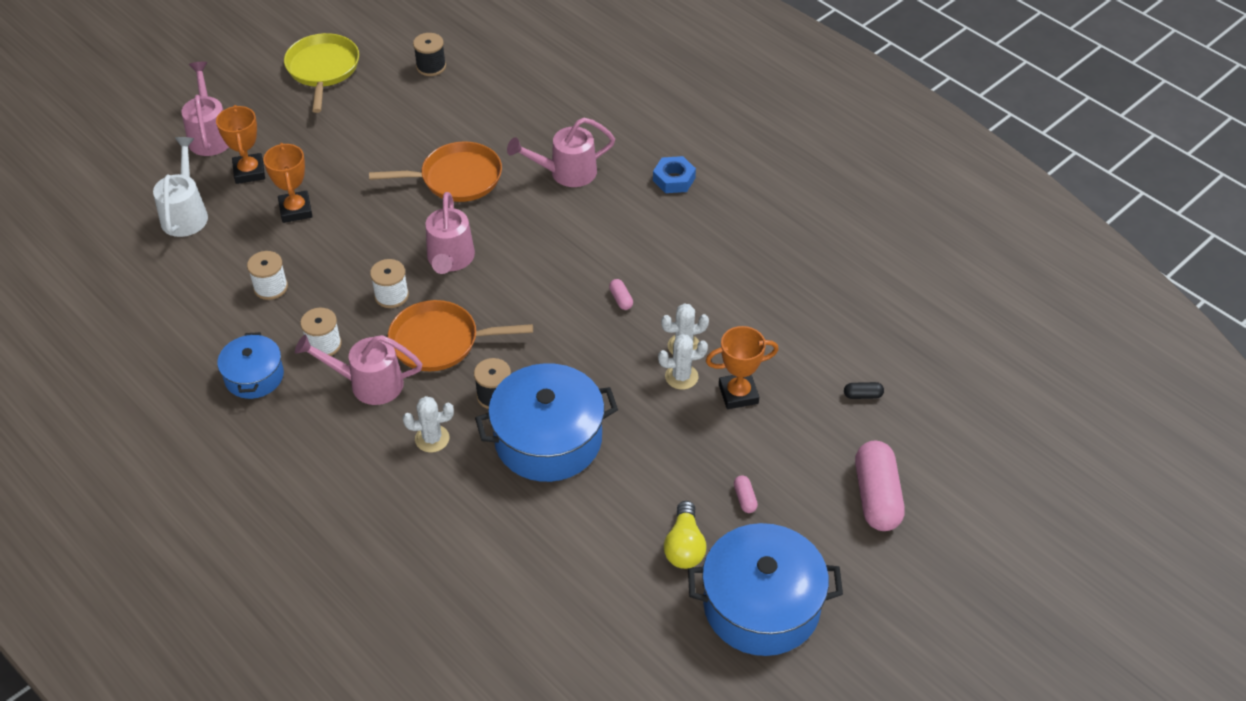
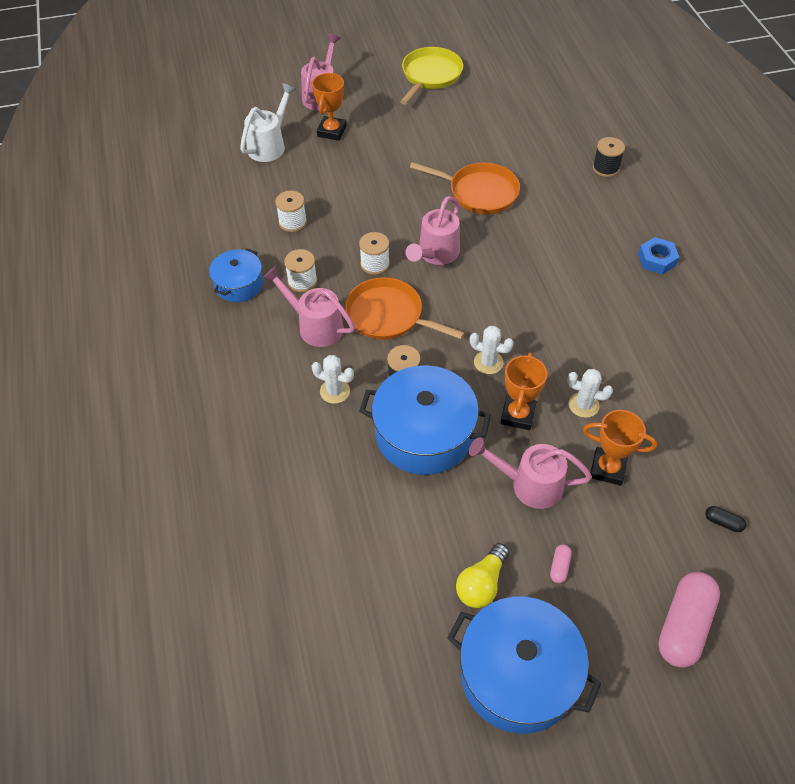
camera: 30 degrees right, 5 degrees up
orange trophy [263,143,312,223] -> orange trophy moved to [500,352,547,430]
black spool [413,33,446,76] -> black spool moved to [592,137,625,177]
pink watering can [507,118,615,187] -> pink watering can moved to [469,437,592,509]
pink capsule [609,279,633,310] -> none
white cactus [658,334,708,390] -> white cactus moved to [470,326,514,374]

